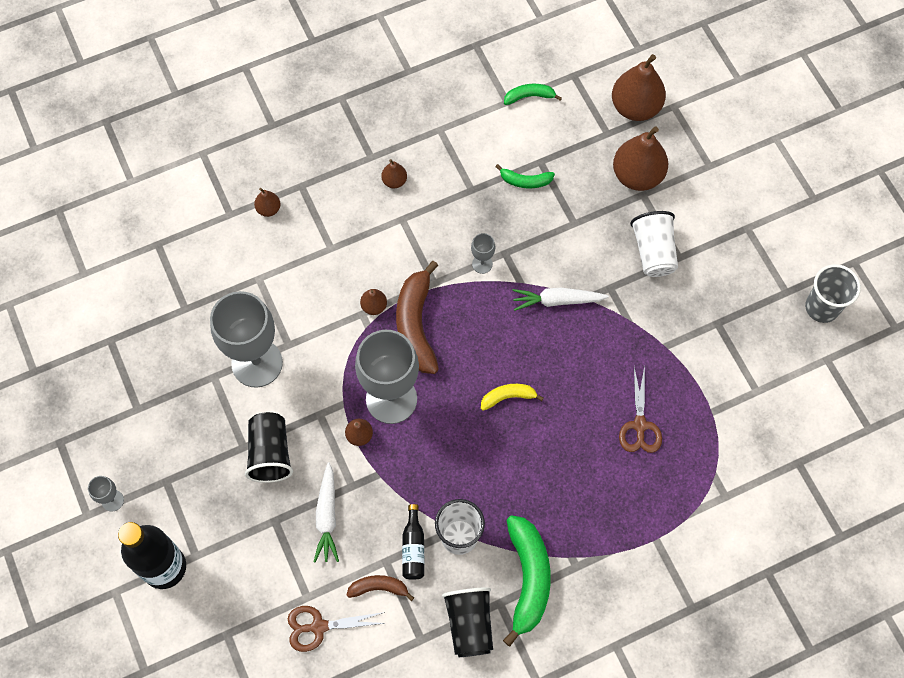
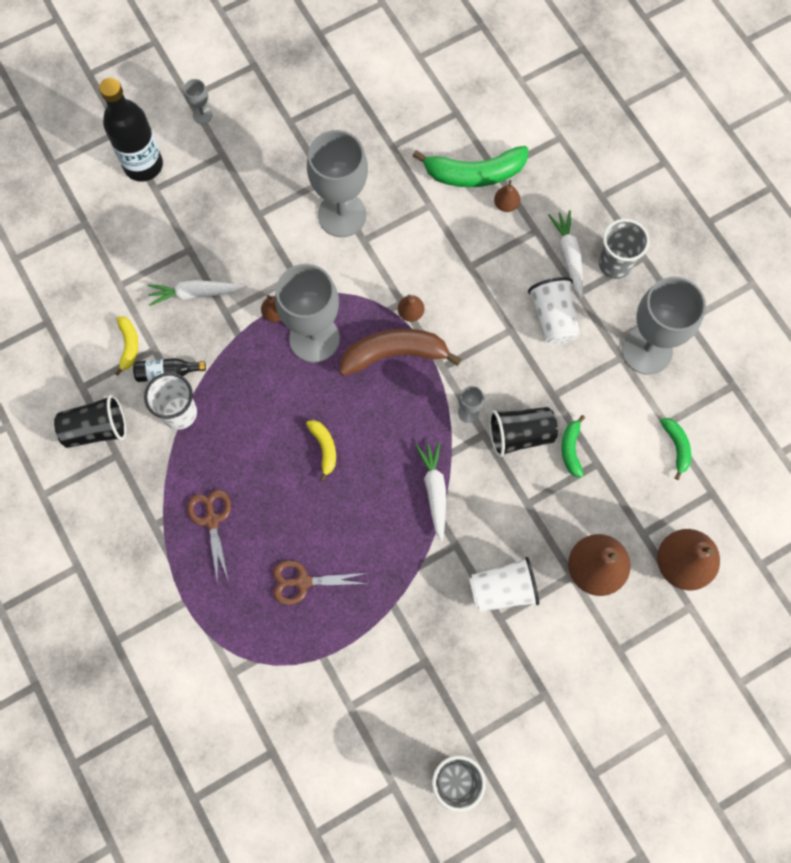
camera: 85 degrees right, 5 degrees up
black cup [245,412,293,483] -> black cup moved to [489,407,558,457]
brown scissors [288,606,385,652] -> brown scissors moved to [187,490,231,584]
brown banana [347,575,414,601] -> yellow banana [115,316,138,376]
brown pear [381,159,407,188] -> white cup [528,277,580,345]
green banana [503,515,551,647] -> green banana moved to [413,146,529,187]
none -> white carrot [548,210,583,298]
none -> grey cup [599,219,650,279]
none -> grey goblet [622,277,706,374]

